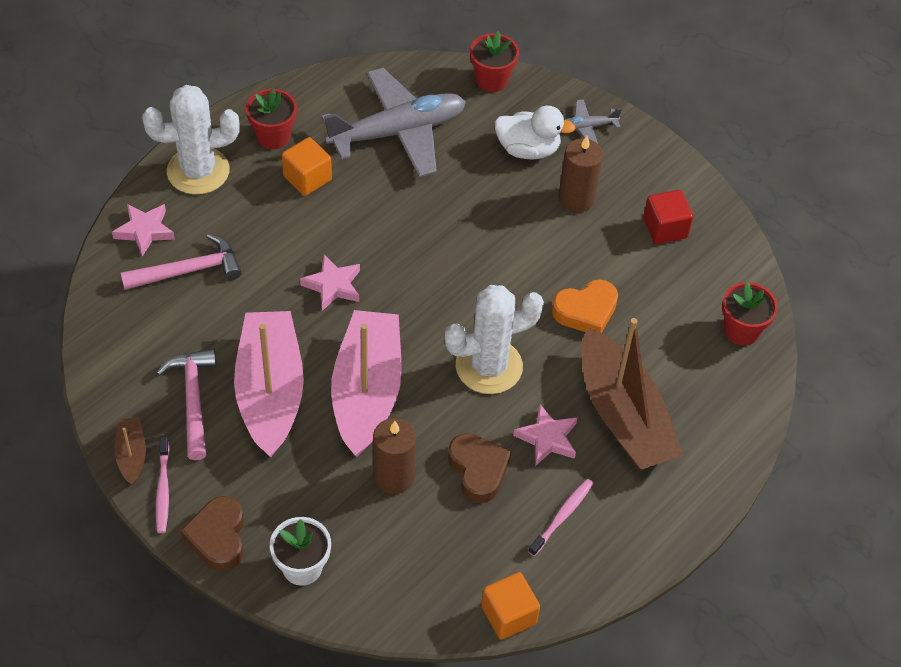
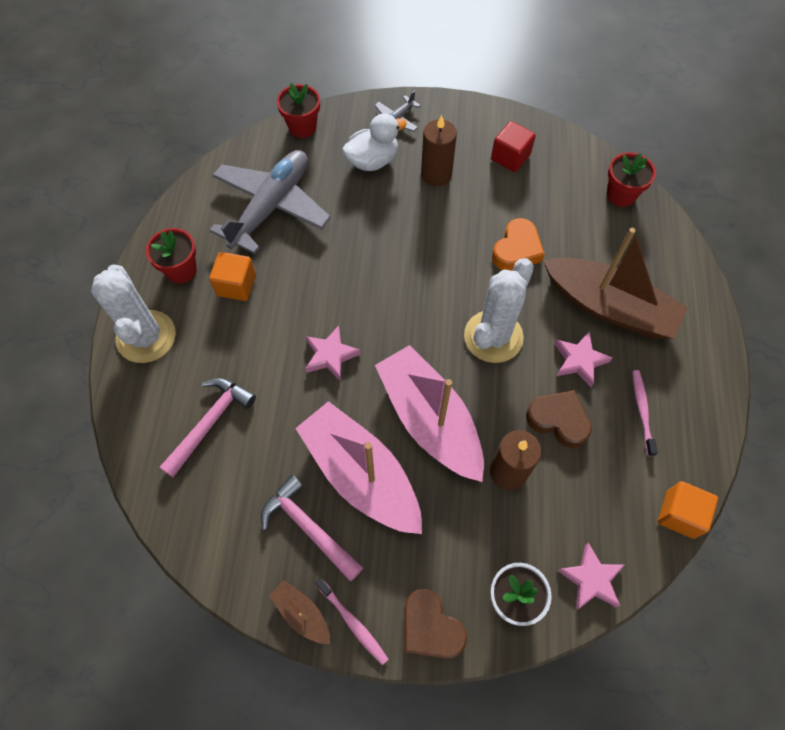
camera: 35 degrees left, 10 degrees up
pink star [112,204,175,257] -> pink star moved to [558,543,625,610]
white cactus [142,85,240,195] -> white cactus turned 60 degrees counterclockwise [91,265,176,363]

